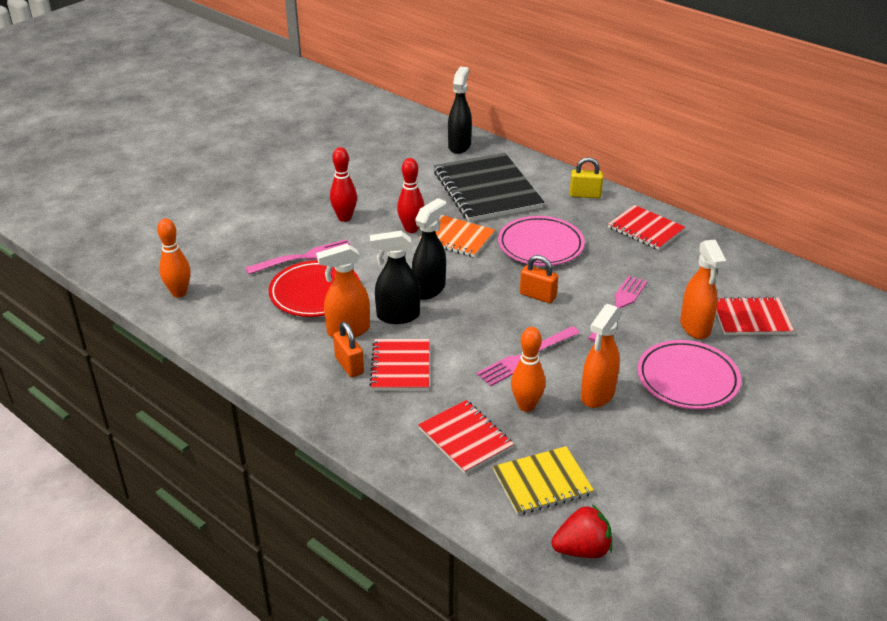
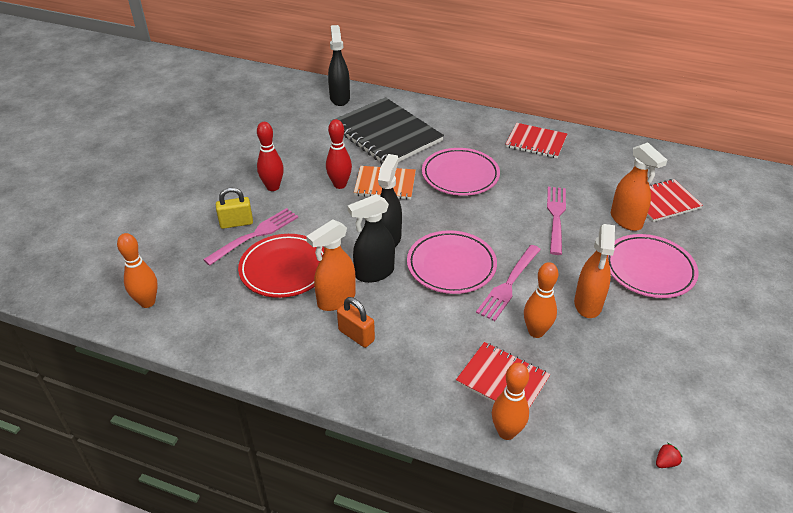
camera: 20 degrees left, 5 degrees up
red notebook [369,339,430,390] -> none
yellow notebook [493,446,594,515] -> none
orange padlock [520,255,558,303] -> none
red strawberry [551,504,612,558] -> red strawberry [656,443,682,468], size x0.47
yellow padlock [570,157,603,198] -> yellow padlock moved to [216,187,253,229]
none -> pink plate [407,230,497,294]
none -> orange bowling pin [492,363,529,440]

